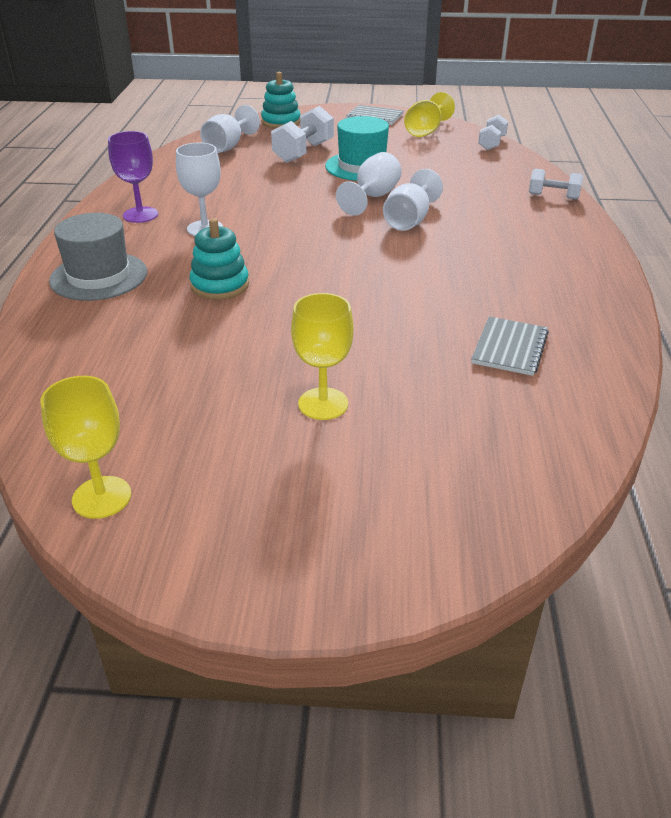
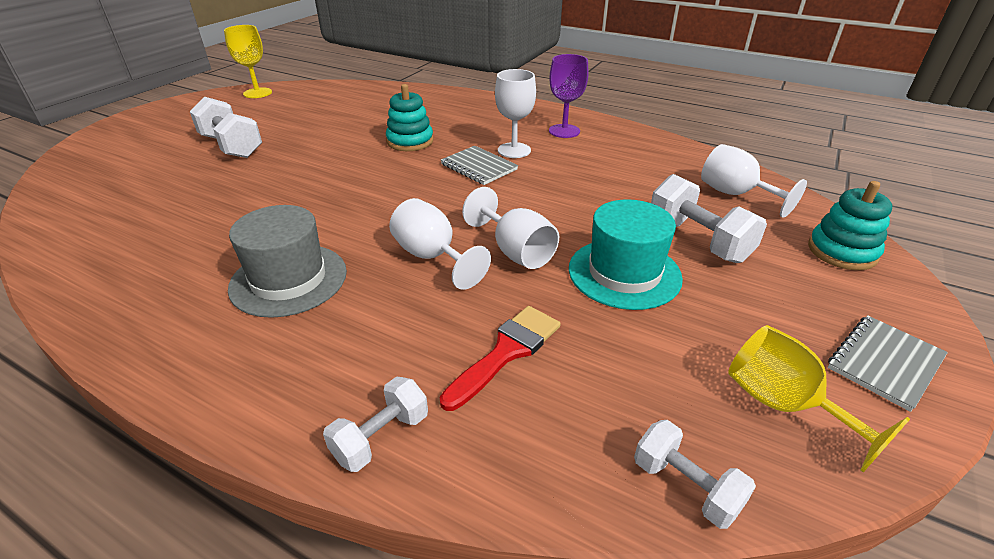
camera: 115 degrees right, 0 degrees up
grey hat [49,213,147,301] -> grey hat moved to [228,205,347,318]
yellow goblet [291,293,354,420] -> white dumbbell [190,97,262,158]
grey notebook [471,316,549,376] -> grey notebook moved to [441,146,518,185]
none -> red brush [440,306,561,411]

